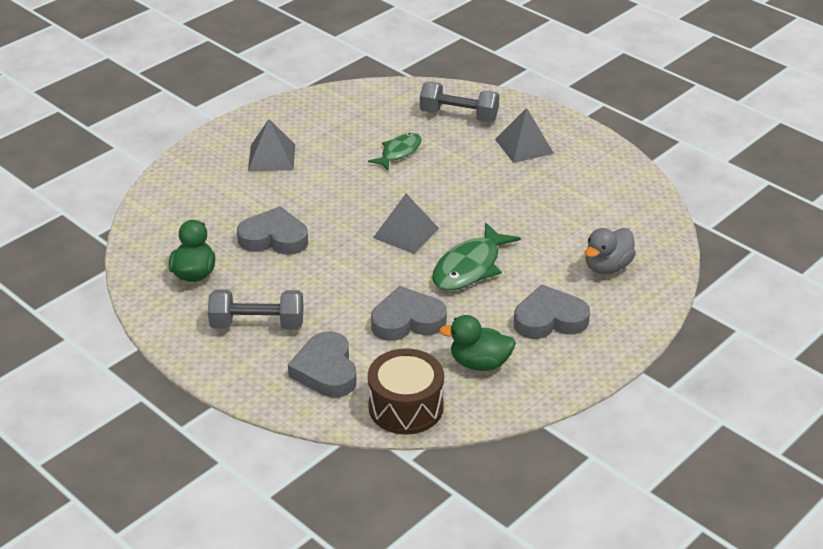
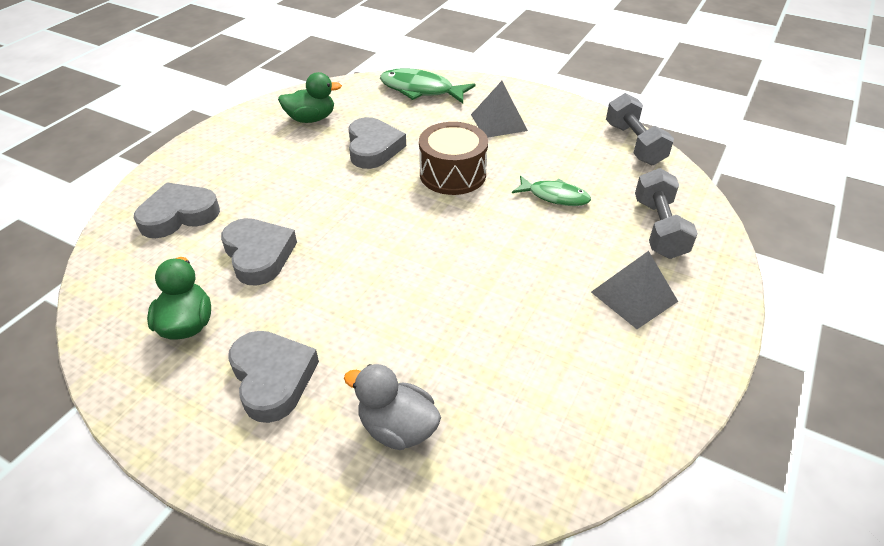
camera: 75 degrees right, 5 degrees up
grey dumbbell [208,289,304,329] -> grey dumbbell moved to [606,93,674,165]
brown drum [368,348,444,435] -> brown drum moved to [419,122,488,195]
grey pyramid [373,194,439,254] -> none
green fish [432,222,521,290] -> green fish moved to [380,68,476,103]

